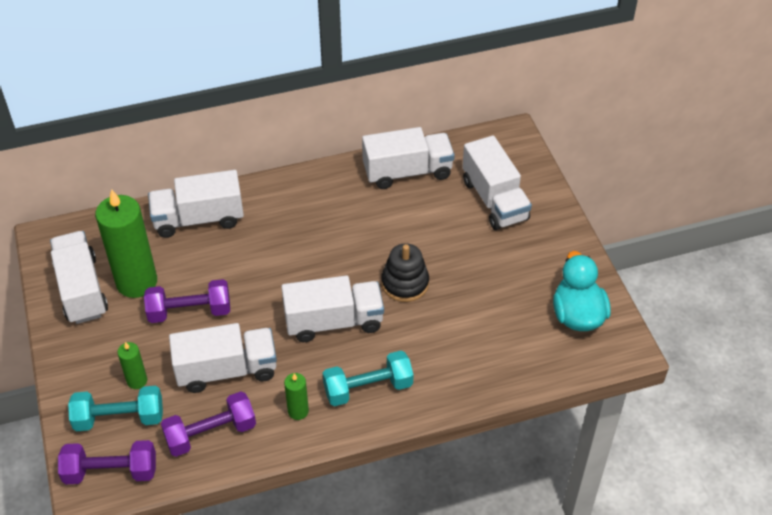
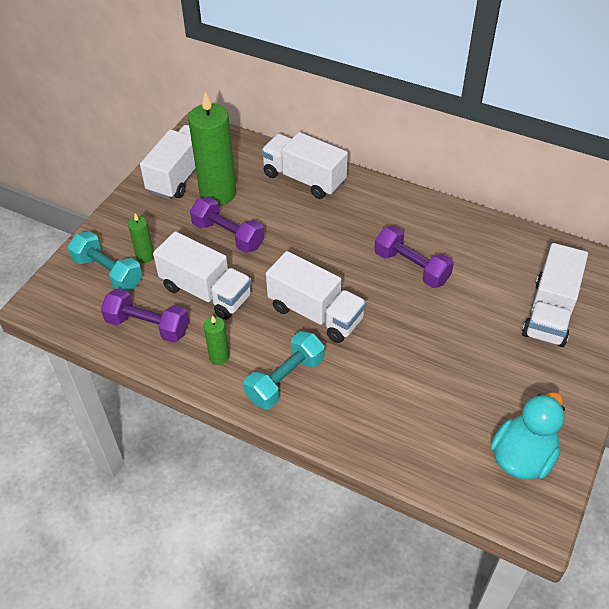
camera: 45 degrees right, 0 degrees up
purple dumbbell [58,440,156,484] -> purple dumbbell moved to [374,226,454,288]
turquoise dumbbell [323,351,414,406] -> turquoise dumbbell turned 75 degrees counterclockwise [244,331,325,410]
white truck [362,127,455,189] -> none
black stacking toy [381,243,429,302] -> none

